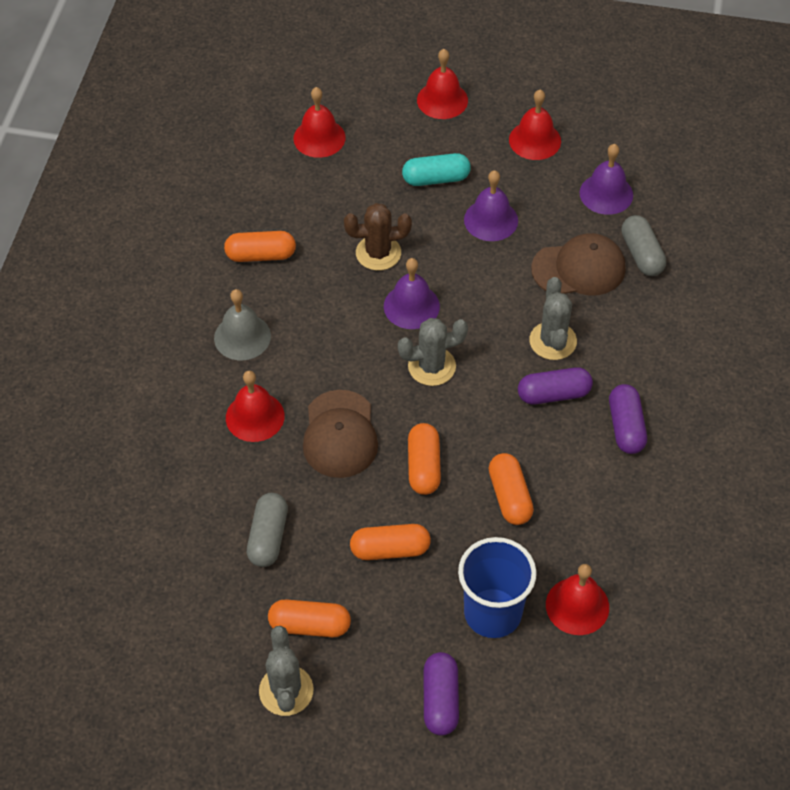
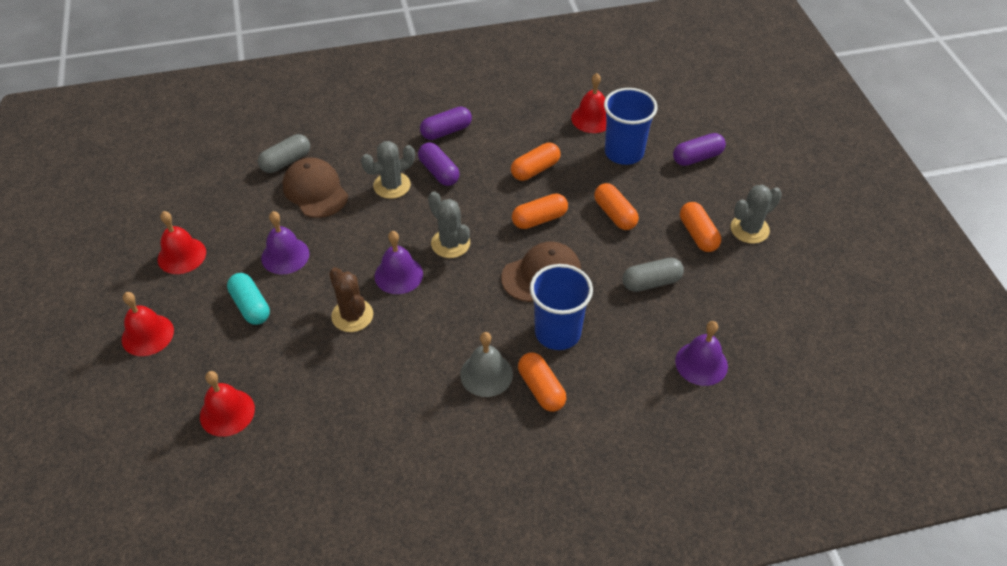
camera: 115 degrees left, 5 degrees down
orange capsule [224,231,296,262] -> orange capsule moved to [518,353,566,412]
red bell [226,371,284,442] -> blue cup [530,264,593,350]
purple bell [580,144,633,215] -> purple bell moved to [675,321,728,386]

